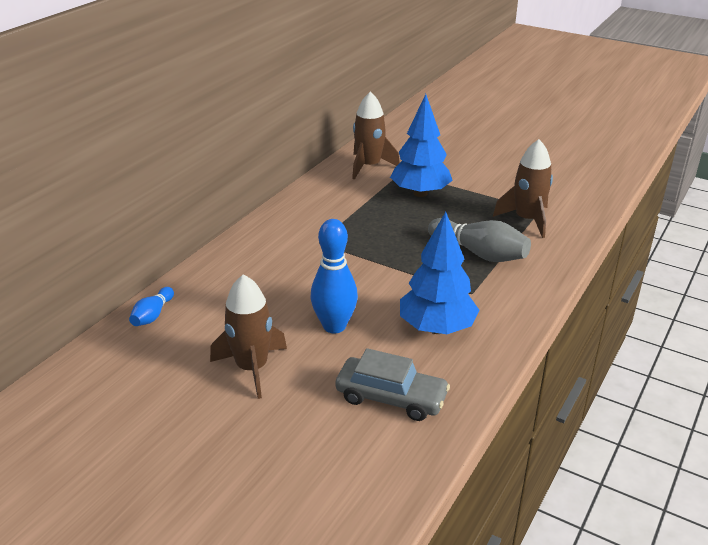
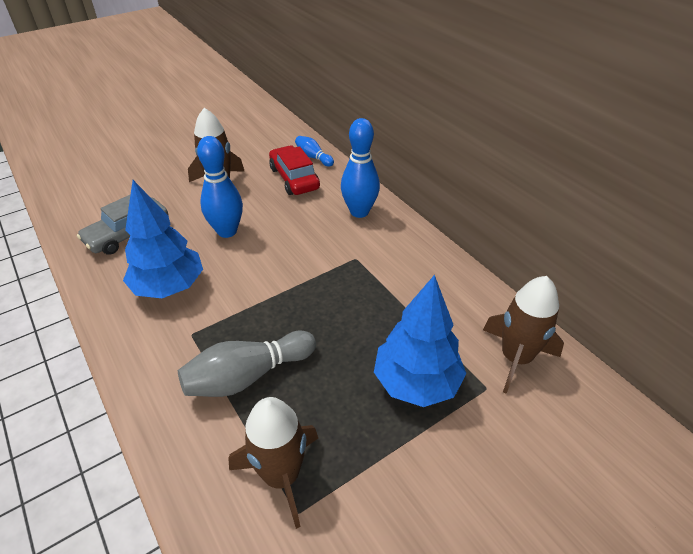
camera: 115 degrees right, 10 degrees up
none -> red car [269,145,320,195]
none -> blue bowling pin [341,118,380,218]

